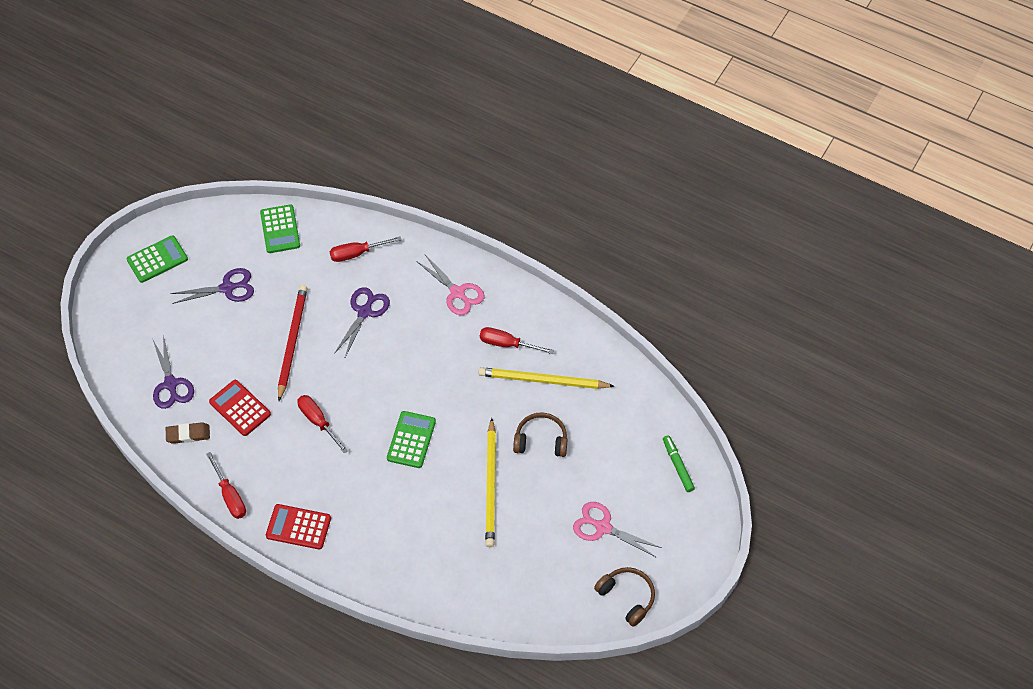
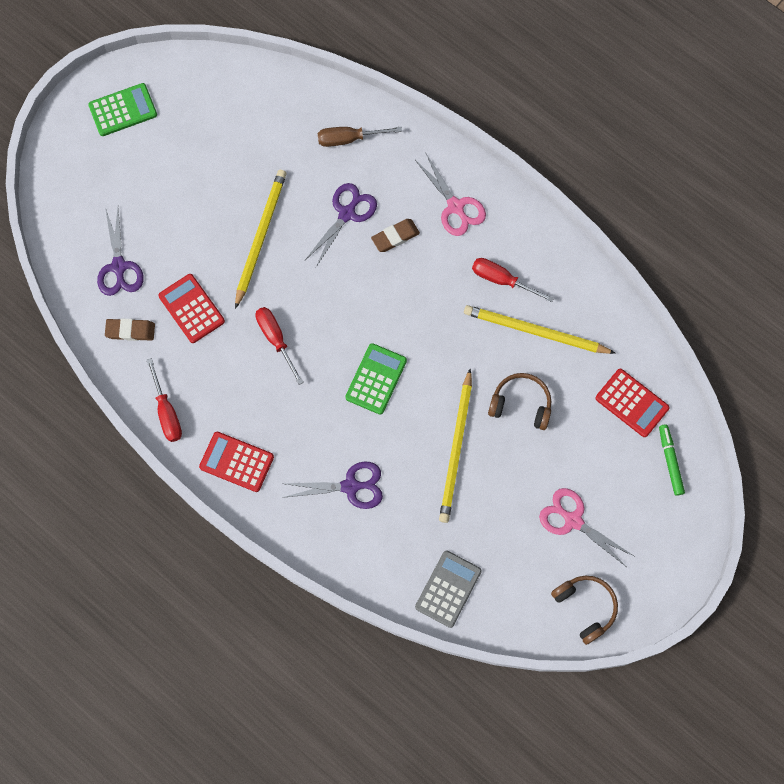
camera: 10 degrees right, 15 degrees up
purple scissors [170,268,254,304] -> purple scissors moved to [282,462,383,509]
green calculator [260,204,300,253] -> none
red pencil [278,285,307,401] -> yellow pencil [235,170,286,309]
red screwdriver [329,236,402,262] -> brown screwdriver [318,127,402,147]
none -> brown eraser [371,219,420,252]
none -> grey calculator [415,551,482,628]
none -> red calculator [595,369,670,437]

